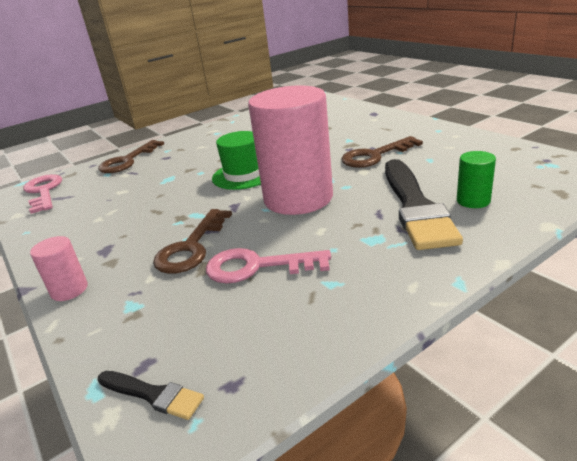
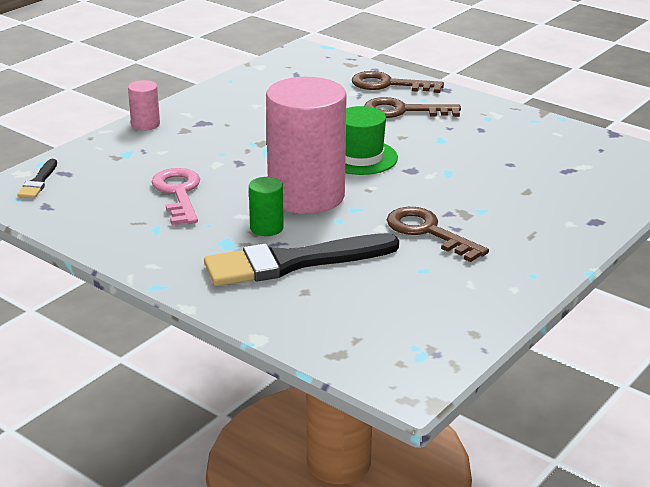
camera: 70 degrees right, 0 degrees up
pink key [23,174,62,214] -> none
brown key [153,209,232,274] -> brown key moved to [364,97,461,118]
green cylinder [457,151,496,208] -> green cylinder moved to [249,177,284,236]

